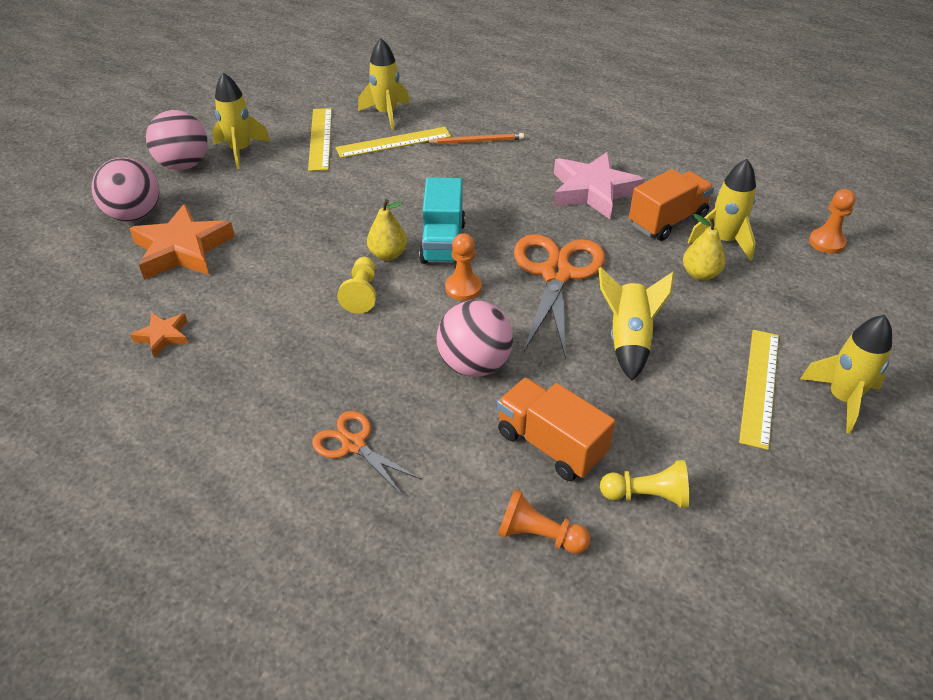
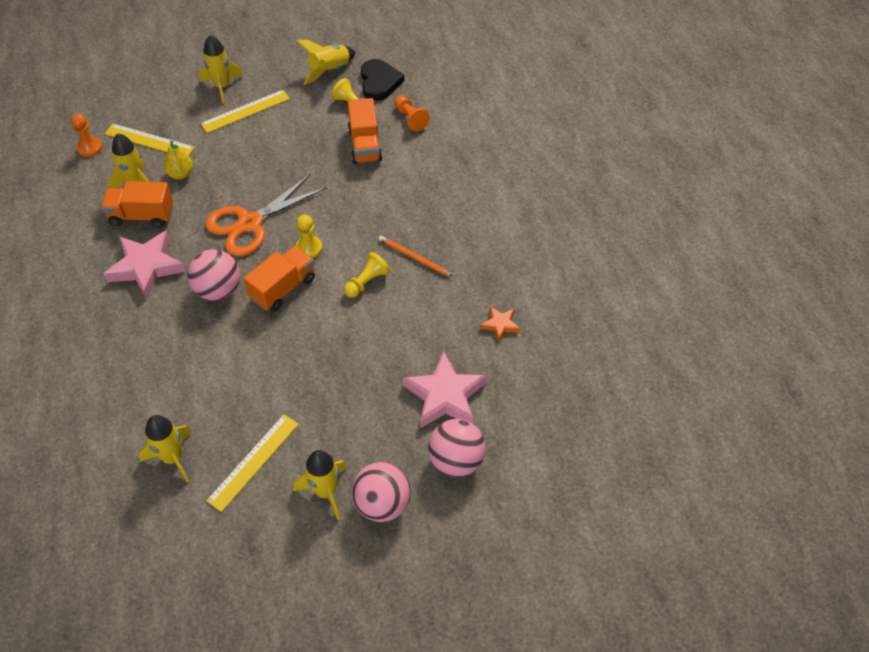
camera: 140 degrees left, 10 degrees up
orange star [129,204,235,280] -> pink star [403,351,487,428]
orange scissors [312,411,421,495] -> none
yellow ruler [336,127,451,158] -> yellow ruler moved to [105,123,195,156]
yellow pear [367,199,407,261] -> none
turquoise truck [419,178,466,264] -> orange truck [244,246,315,312]
orange pencil [426,133,524,144] -> orange pencil moved to [379,236,453,277]
pink ball [437,300,513,377] -> pink ball moved to [187,249,240,301]
orange pawn [445,233,482,301] -> yellow pawn [296,215,322,258]
yellow rocket [598,267,674,381] -> yellow rocket moved to [296,39,355,85]
none -> black heart [361,59,404,101]

